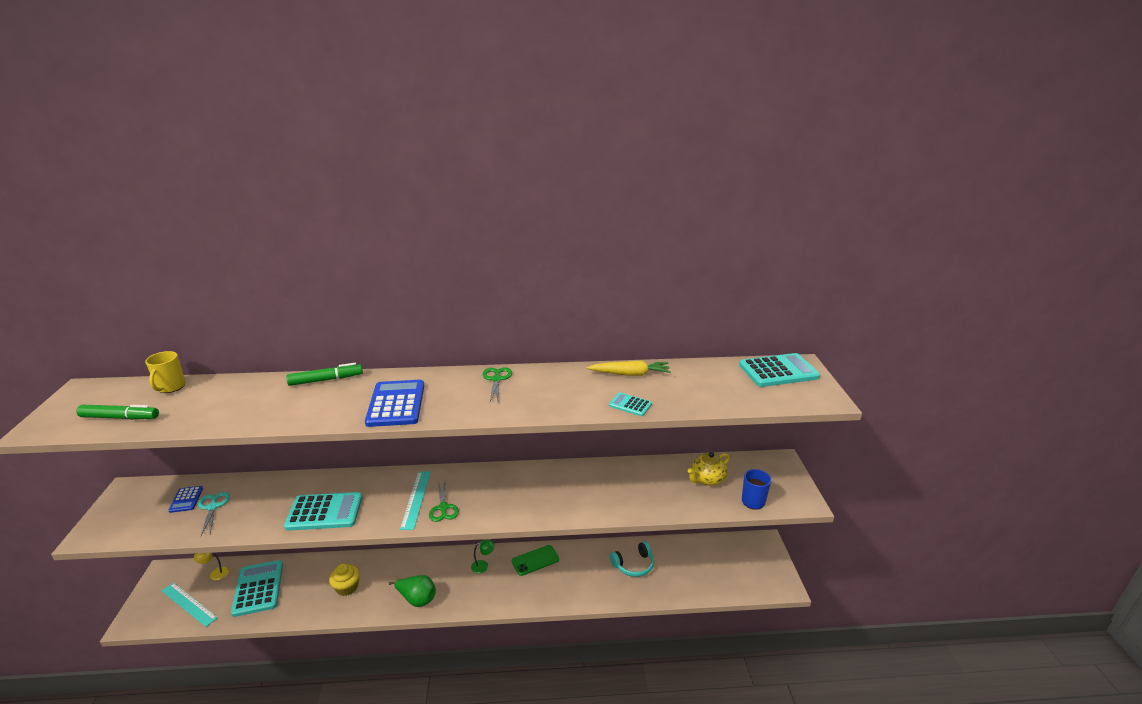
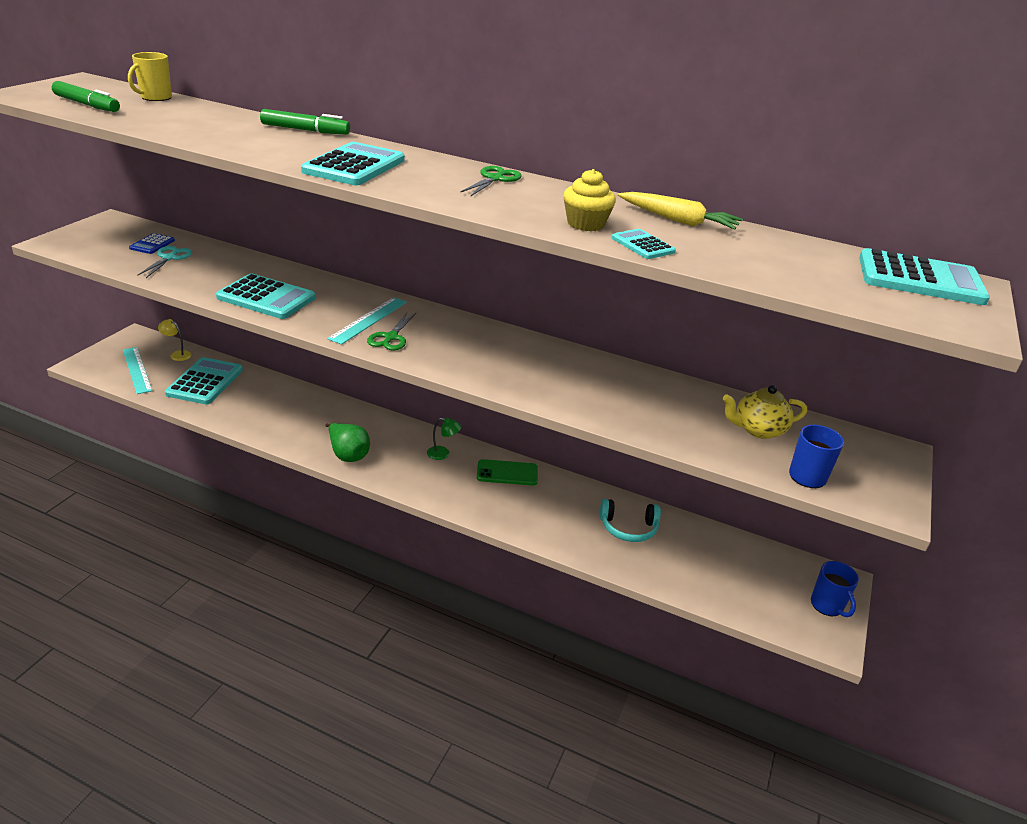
camera: 25 degrees right, 5 degrees up
yellow cupcake [329,564,360,596] -> yellow cupcake moved to [563,169,616,231]
blue calculator [365,380,424,427] -> turquoise calculator [301,142,405,185]
none -> blue mug [811,561,859,617]

